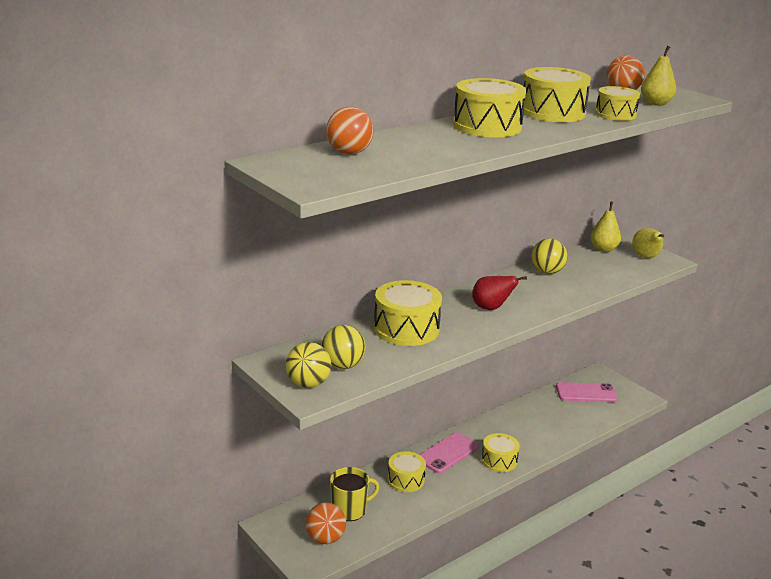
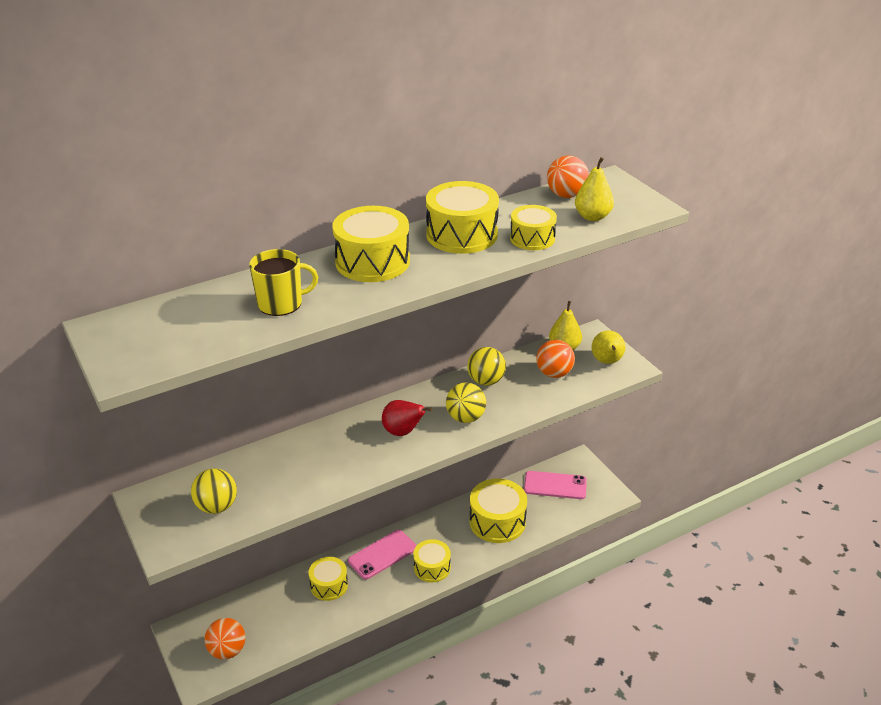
camera: 10 degrees right, 10 degrees up
yellow ball [286,342,331,388] -> yellow ball moved to [446,383,486,423]
orange ball [326,106,374,155] -> orange ball moved to [536,340,575,378]
yellow mug [330,467,379,521] -> yellow mug moved to [249,249,318,316]
yellow drum [374,280,442,346] -> yellow drum moved to [470,479,527,543]

